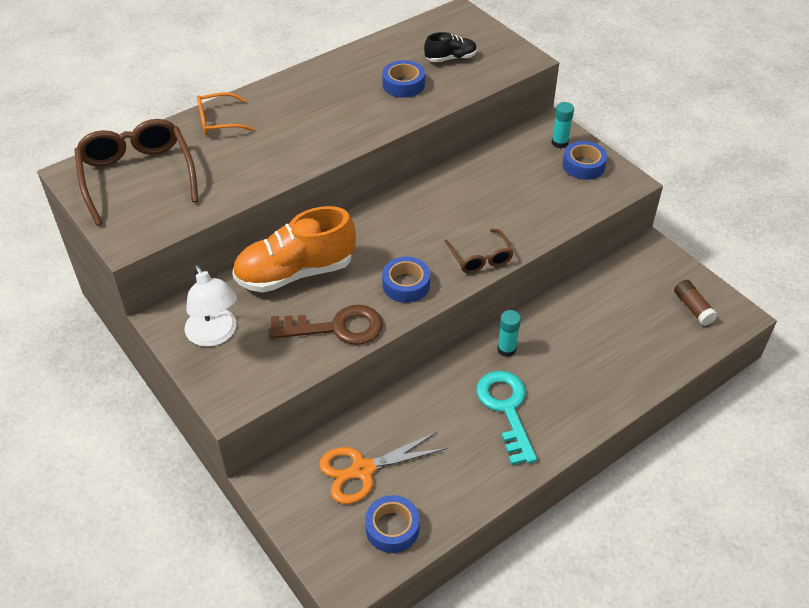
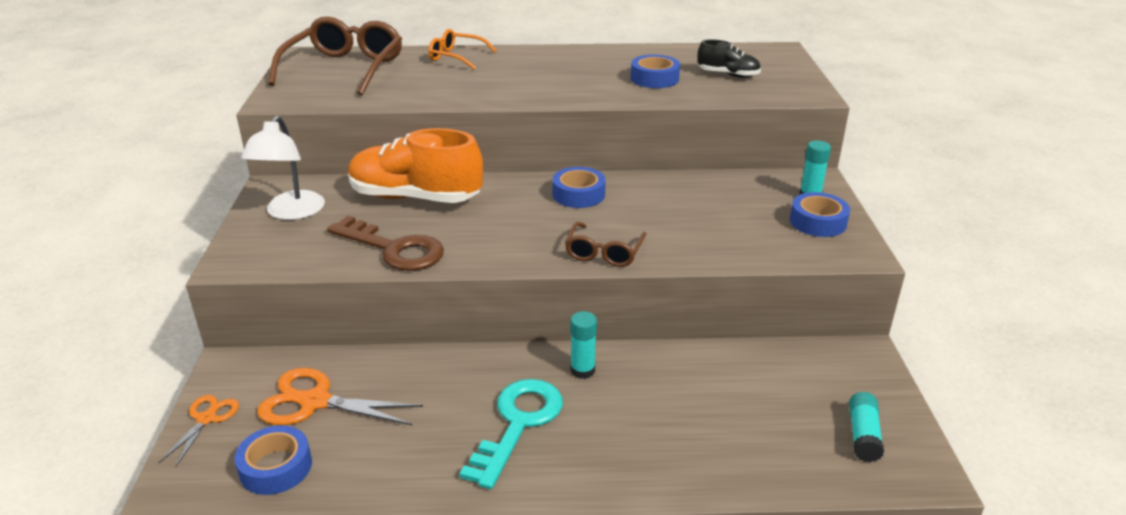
camera: 35 degrees right, 15 degrees down
blue tape [382,257,430,303] -> blue tape moved to [552,167,606,208]
brown glue stick [674,280,717,326] -> turquoise glue stick [849,392,884,462]
none -> orange scissors [158,395,239,468]

